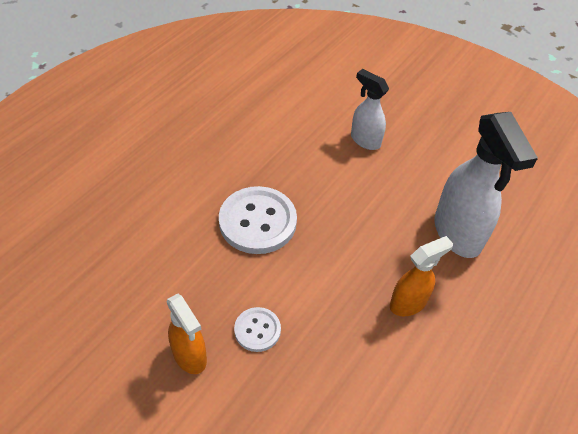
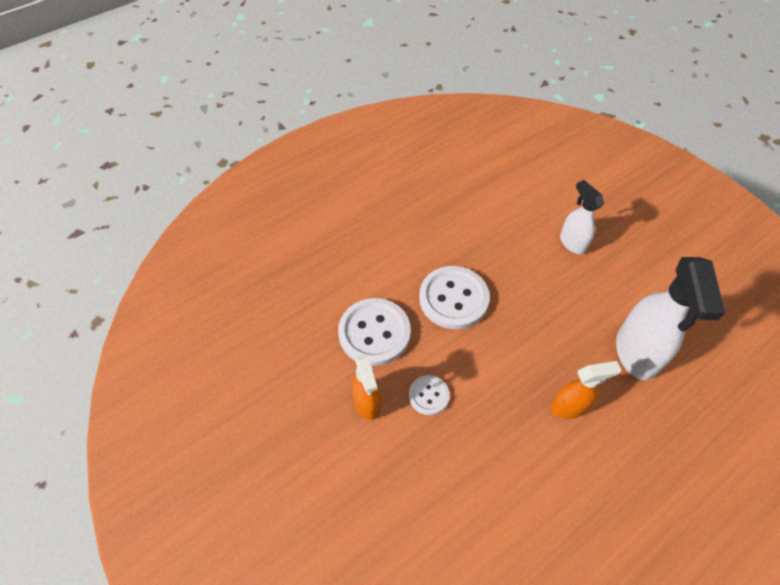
camera: 20 degrees right, 5 degrees up
none -> white button [338,298,411,366]

